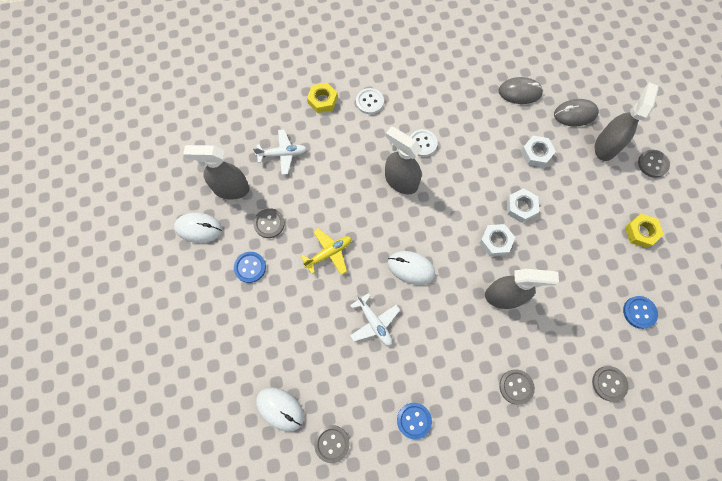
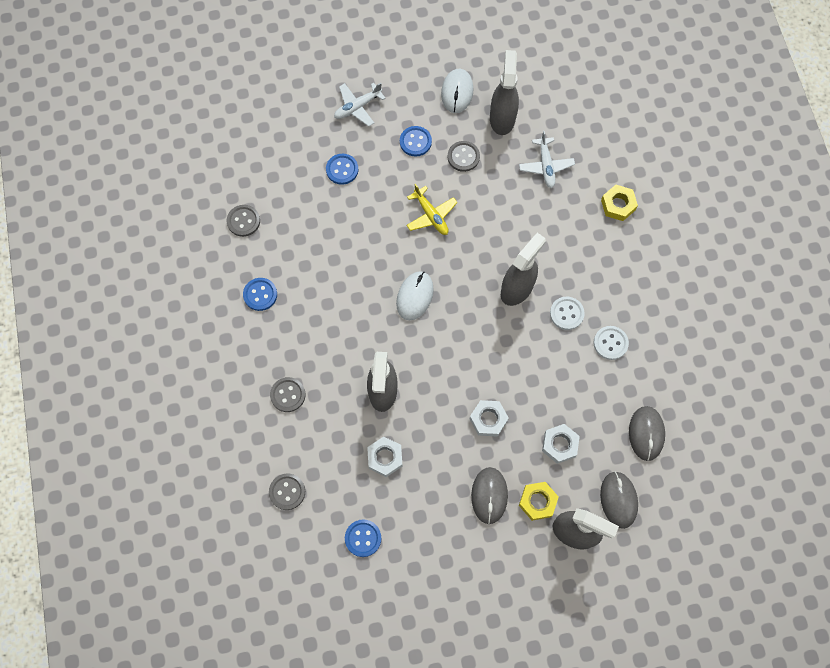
camera: 90 degrees right, 0 degrees up
white mouse [256,387,304,431] -> none
white plane [350,293,400,346] -> white plane moved to [334,83,386,126]
white button [356,88,384,114] -> white button moved to [594,326,629,360]
white nut [479,224,515,256] -> white nut moved to [367,437,403,477]
yellow nut [625,214,664,248] -> yellow nut moved to [519,482,559,521]
grey button [638,150,670,178] -> none
none -> blue button [326,154,359,185]
none -> grey mouse [471,467,508,524]

